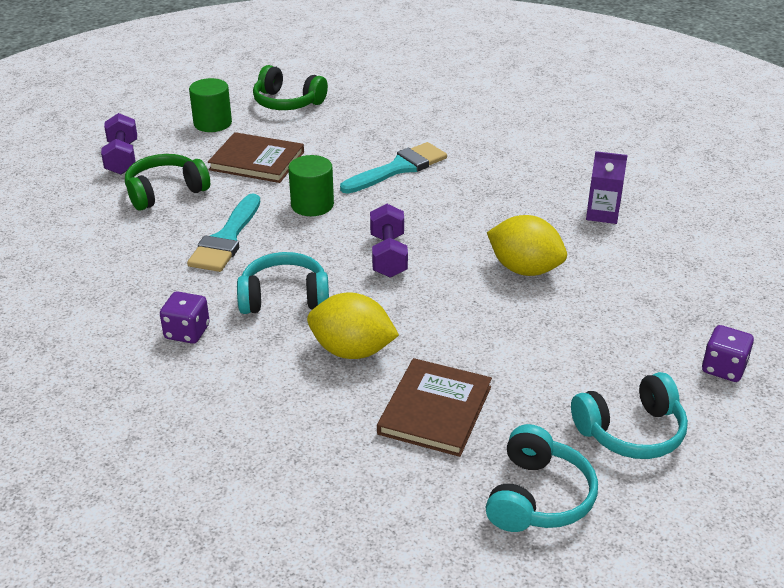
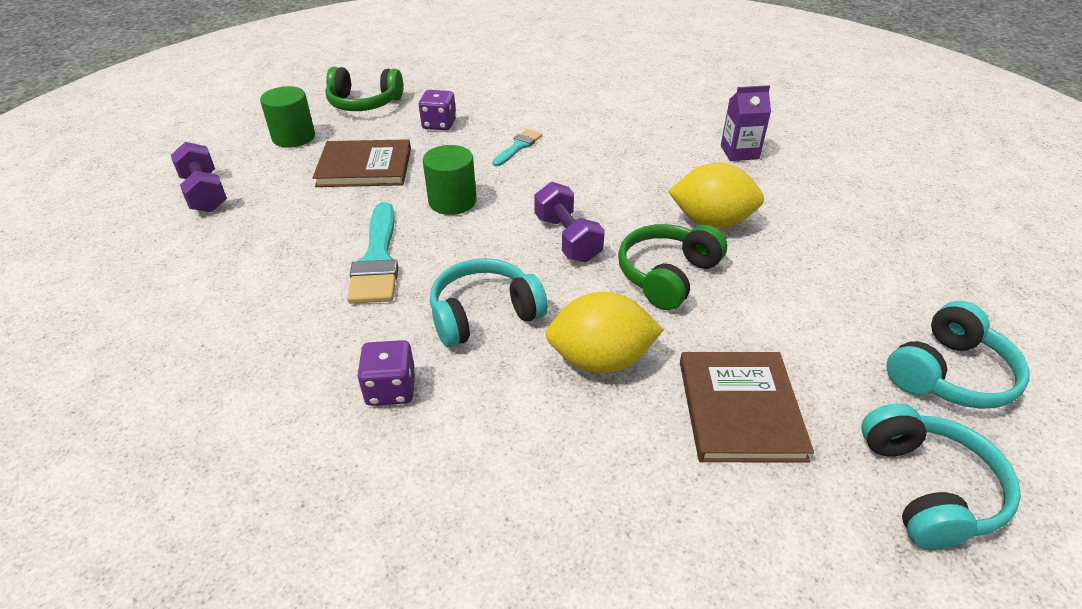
camera: 20 degrees left, 5 degrees up
green headphones [125,154,210,211] -> green headphones moved to [618,224,727,310]
turquoise brush [340,142,447,194] -> turquoise brush [492,129,542,166], size x0.57
purple dice [702,325,754,382] -> purple dice moved to [419,90,456,130]

